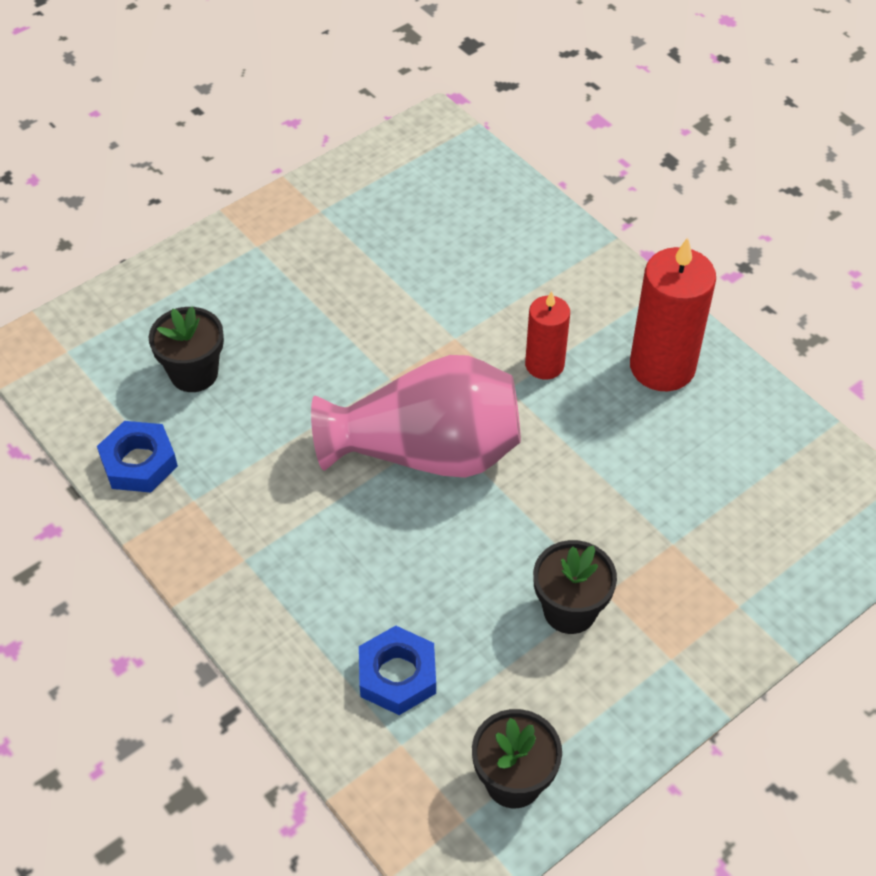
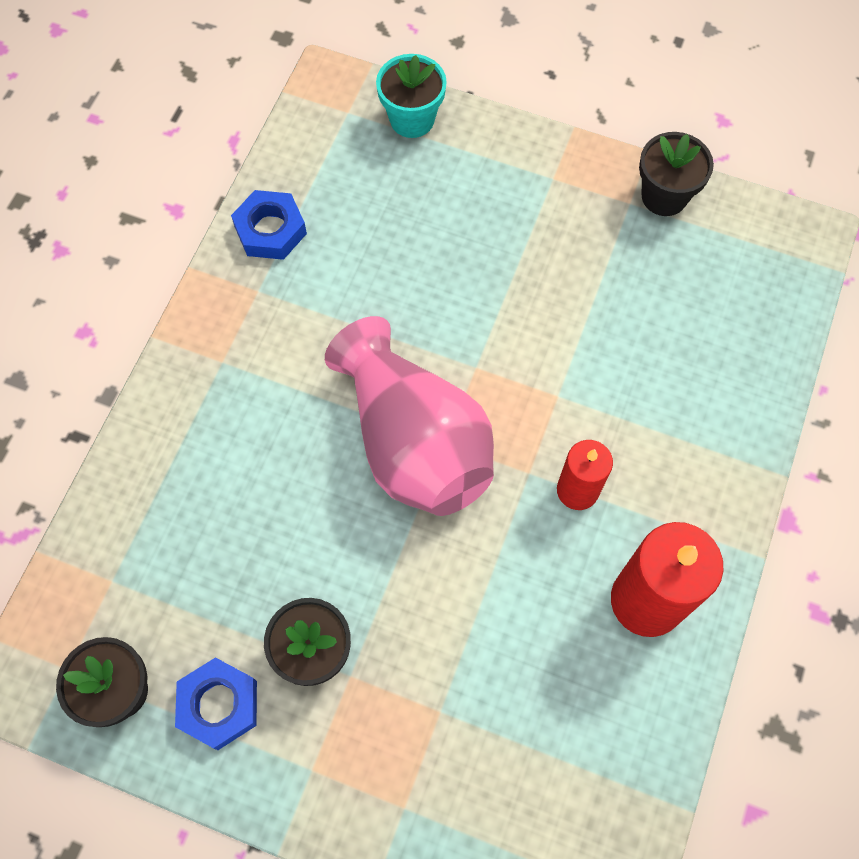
camera: 60 degrees right, 15 degrees up
black flower pot [149,307,224,392] -> black flower pot moved to [639,132,714,216]
blue nut [359,626,436,715] -> blue nut moved to [175,657,257,750]
none -> turquoise flower pot [376,54,447,138]

